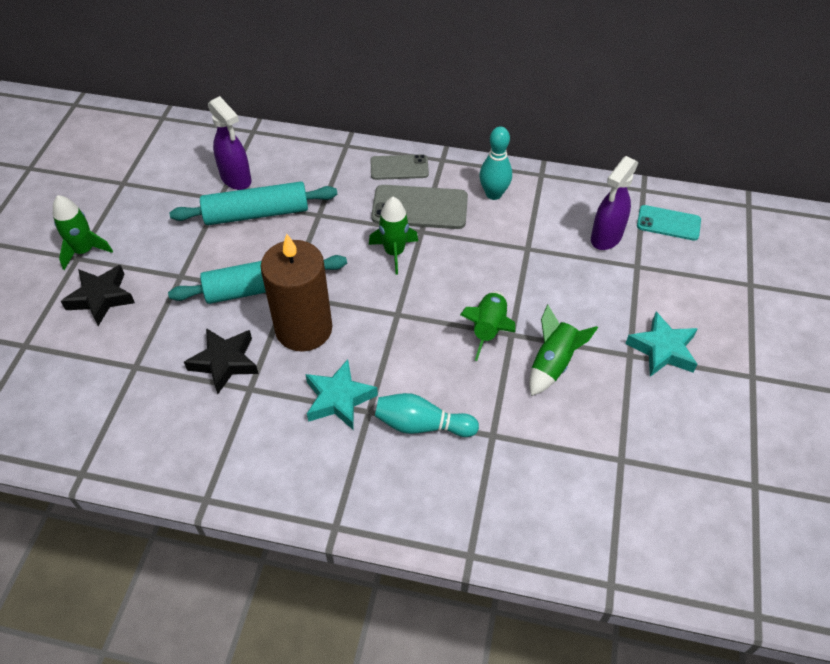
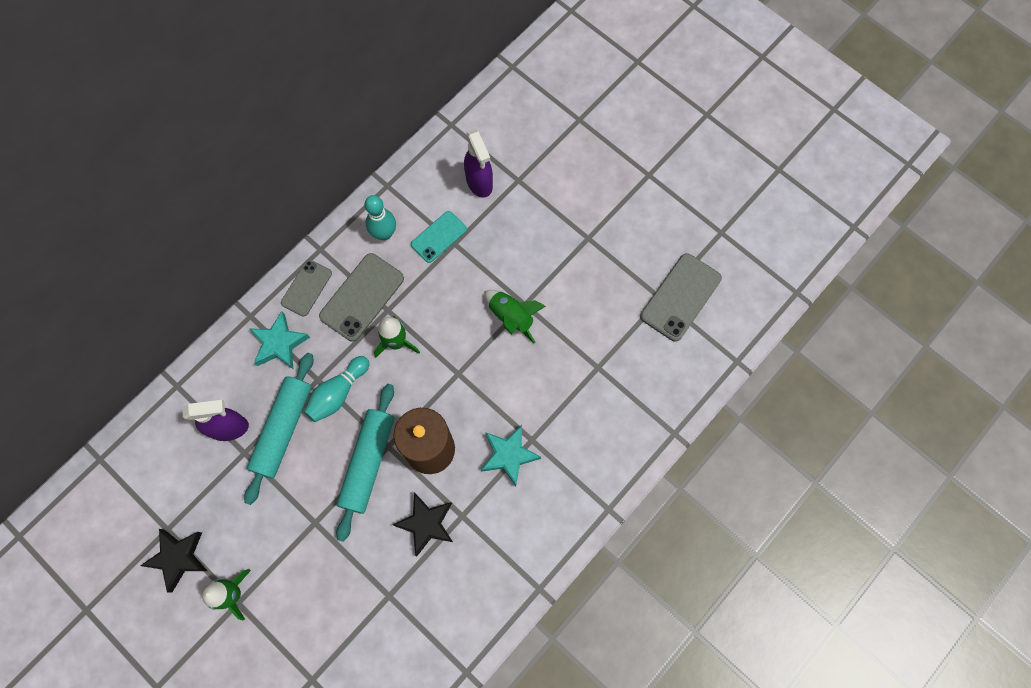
camera: 60 degrees left, 20 degrees up
black star [61,265,135,326] -> black star moved to [140,529,207,592]
turquoise bowling pin [375,393,479,437] -> turquoise bowling pin moved to [304,356,370,422]
green rocket [529,305,598,396] -> none
turquoise star [625,312,698,377] -> turquoise star moved to [250,311,310,369]
turquoise phone [637,205,701,241] -> turquoise phone moved to [411,211,467,263]
none -> grey phone [640,253,722,342]

